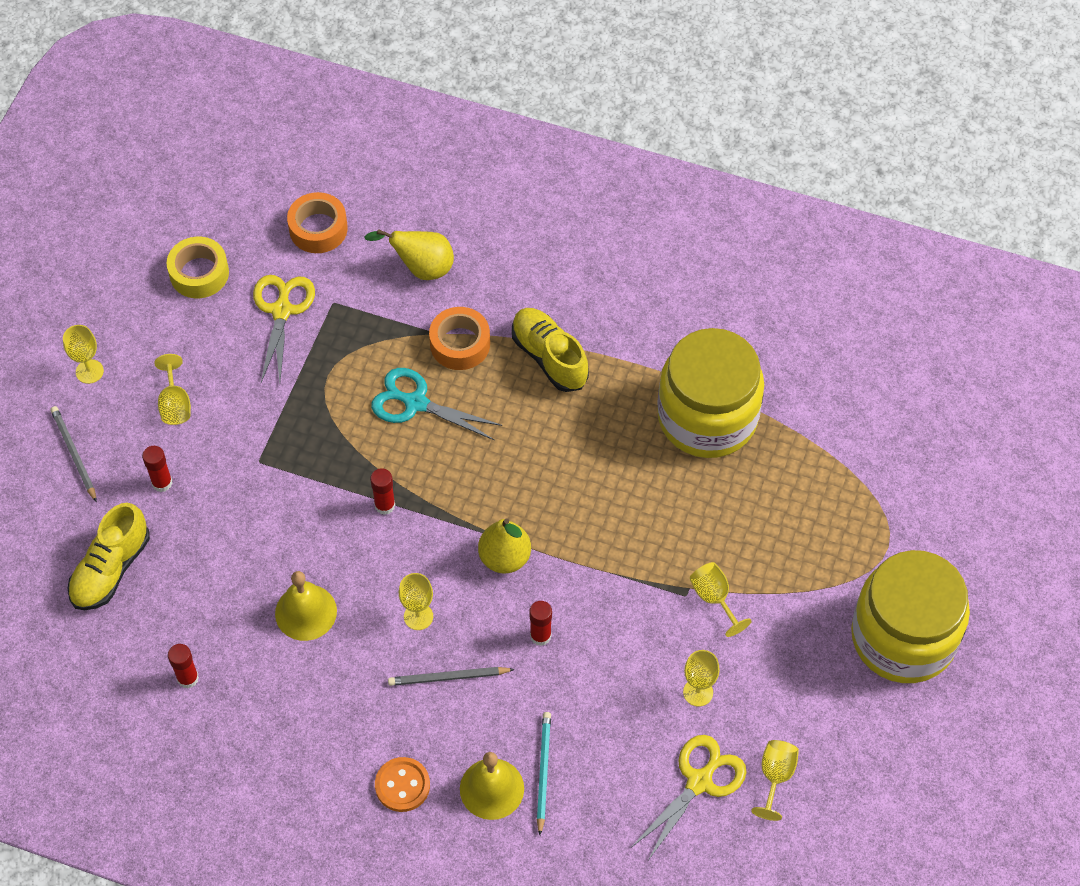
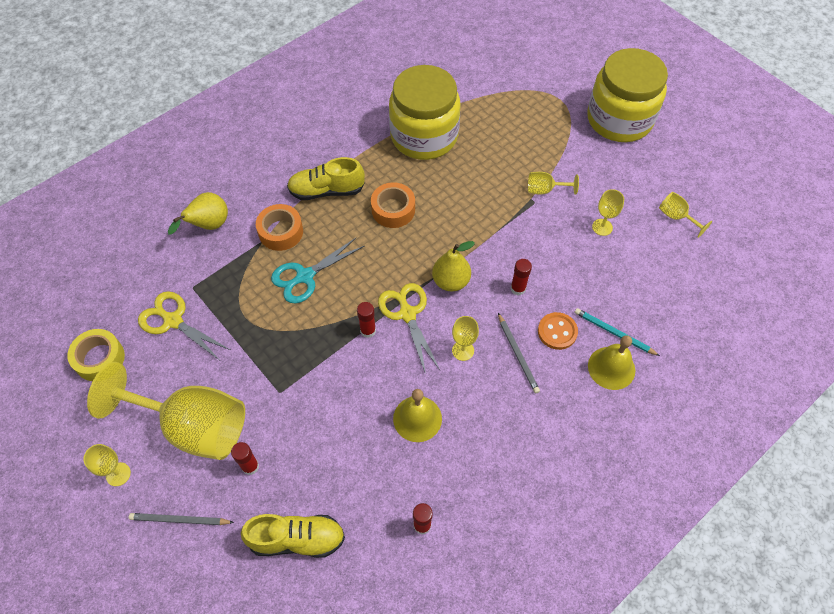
camera: 60 degrees left, 0 degrees up
yellow shoe [68,503,150,610] -> yellow shoe turned 60 degrees counterclockwise [241,514,345,558]
yellow goblet [154,354,191,425] -> yellow goblet [87,362,245,460], size x2.44
orange tape [287,192,348,253] -> orange tape moved to [371,182,415,228]
orange button [375,757,430,812] -> orange button moved to [538,312,578,350]
grey pencil [388,667,515,686] -> grey pencil turned 45 degrees counterclockwise [498,313,540,394]
yellow scissors [631,735,747,862] -> yellow scissors moved to [378,283,440,374]

